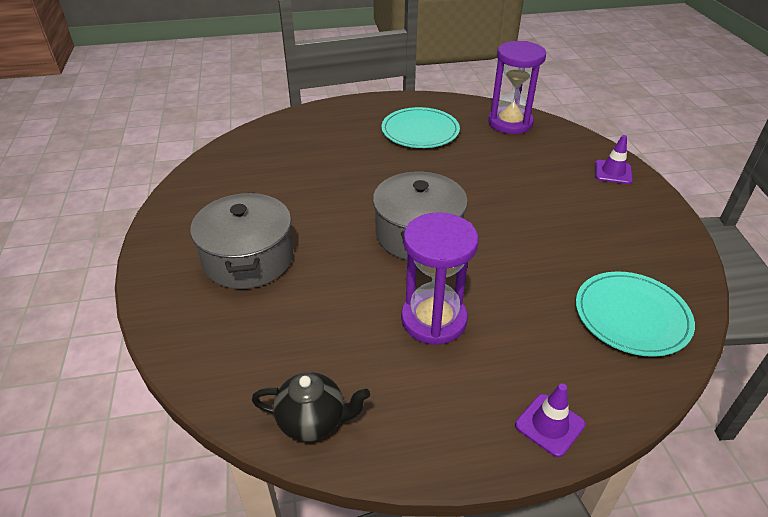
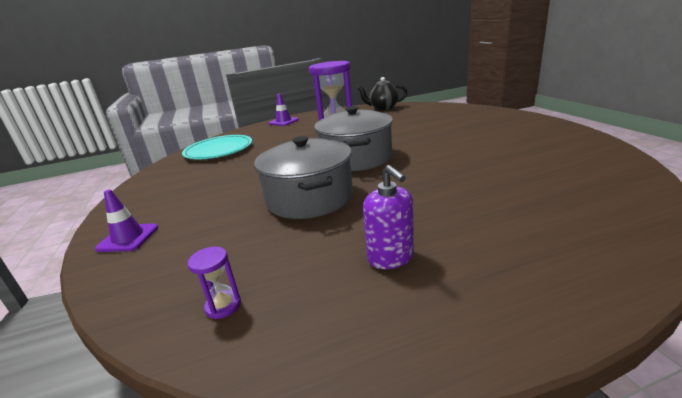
camera: 175 degrees right, 15 degrees down
grey pot [190,192,293,289] -> grey pot moved to [254,136,353,219]
turquoise plate [381,107,460,148] -> purple soap dispenser [363,165,414,269]
purple hourglass [488,41,546,134] -> purple hourglass [187,246,241,319], size x0.40

